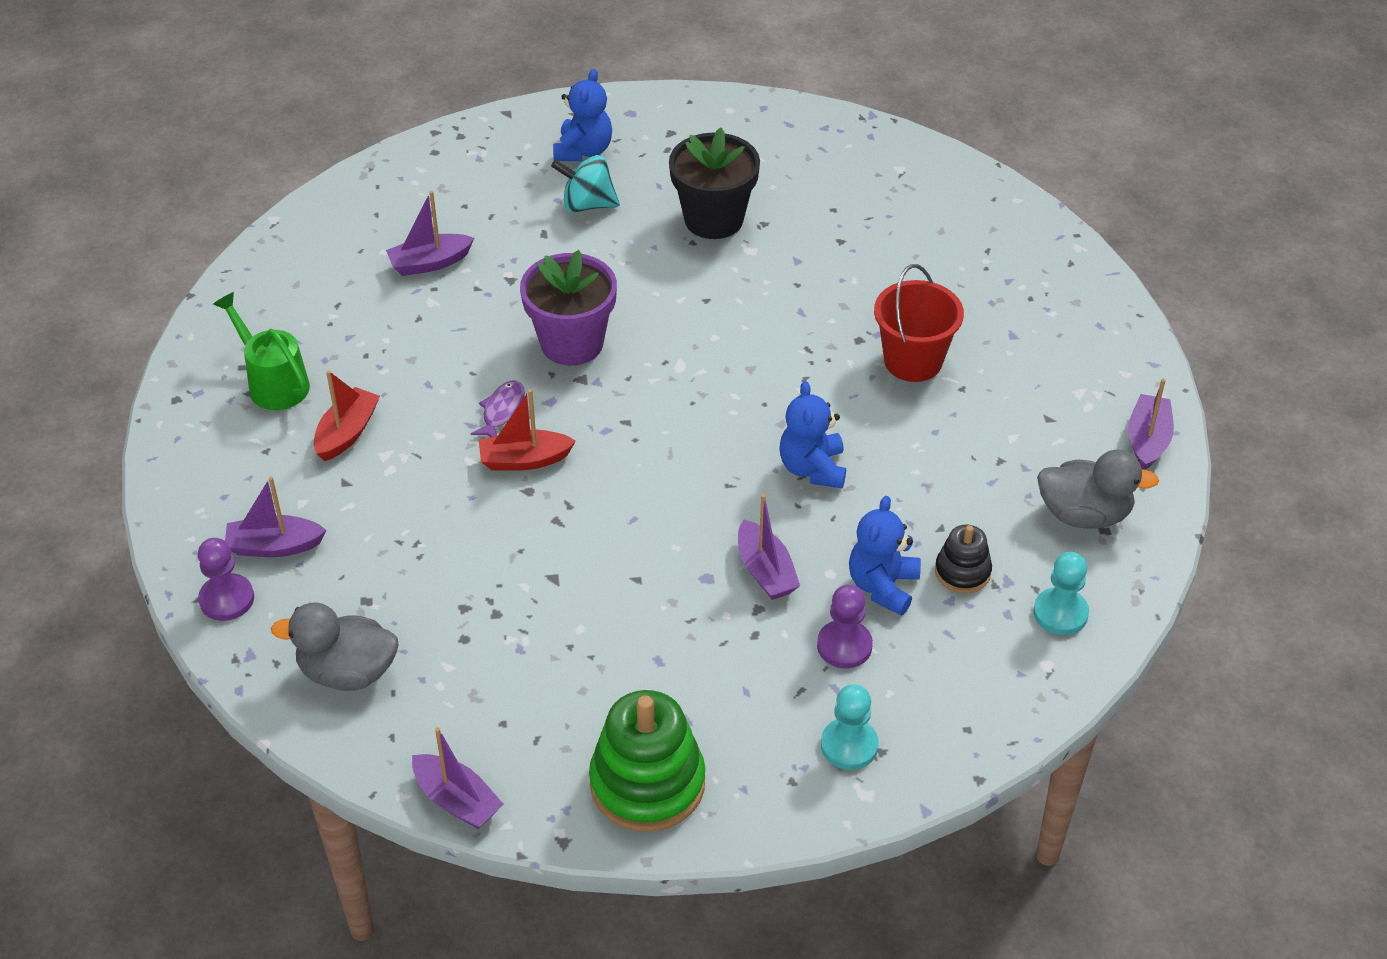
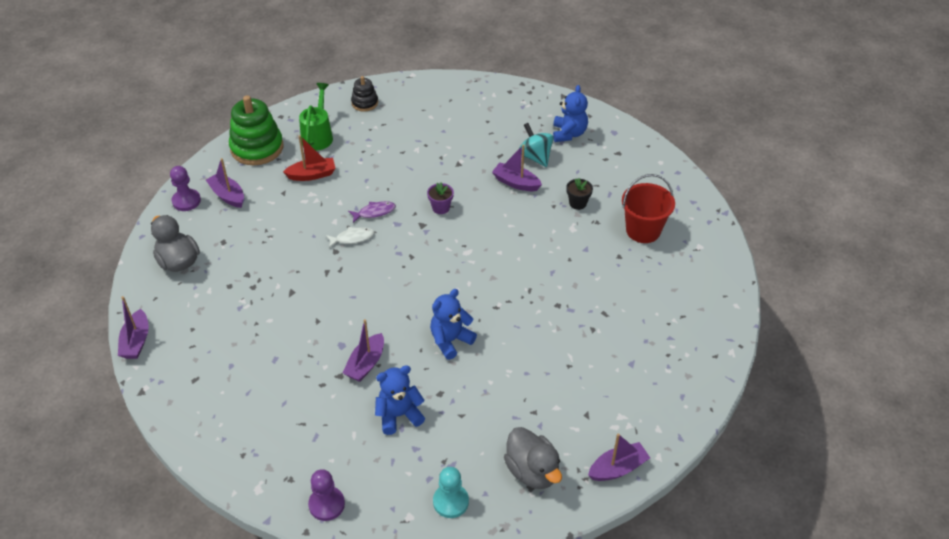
camera: 50 degrees right, 0 degrees up
purple boat [386,191,474,276] -> purple boat moved to [492,144,542,191]
red boat [479,389,576,471] -> white fish [326,227,375,248]
purple flower pot [520,250,617,366] -> purple flower pot [427,183,454,214], size x0.48
blue teddy bear [553,69,612,161] -> blue teddy bear turned 60 degrees counterclockwise [553,85,588,142]
green stacking toy [589,690,705,832] -> green stacking toy moved to [229,95,283,165]
black flower pot [669,128,760,239] -> black flower pot [566,178,593,210], size x0.48
purple pawn [817,584,873,669] -> purple pawn moved to [308,469,345,521]
turquoise pawn [821,684,879,770] -> none
red bucket [874,264,964,382] -> red bucket moved to [622,174,675,243]
black stacking toy [935,525,992,593] -> black stacking toy moved to [351,76,378,111]

